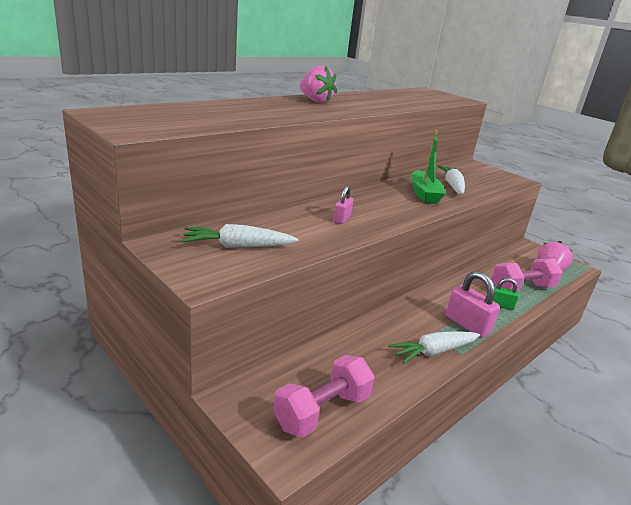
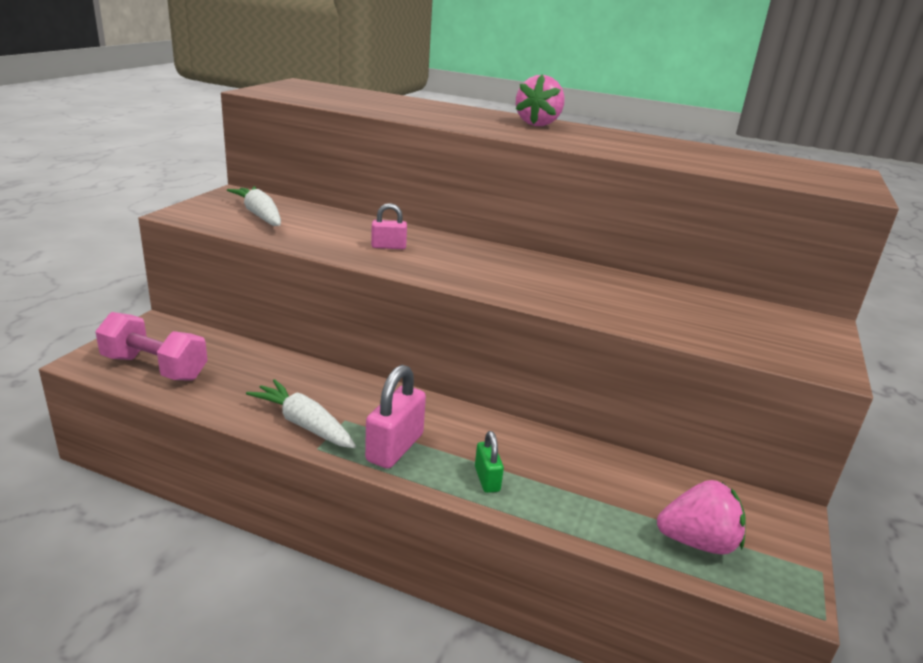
camera: 65 degrees right, 0 degrees up
green boat [411,130,446,204] -> none
white carrot [438,166,465,194] -> none
pink dumbbell [491,259,563,292] -> none

